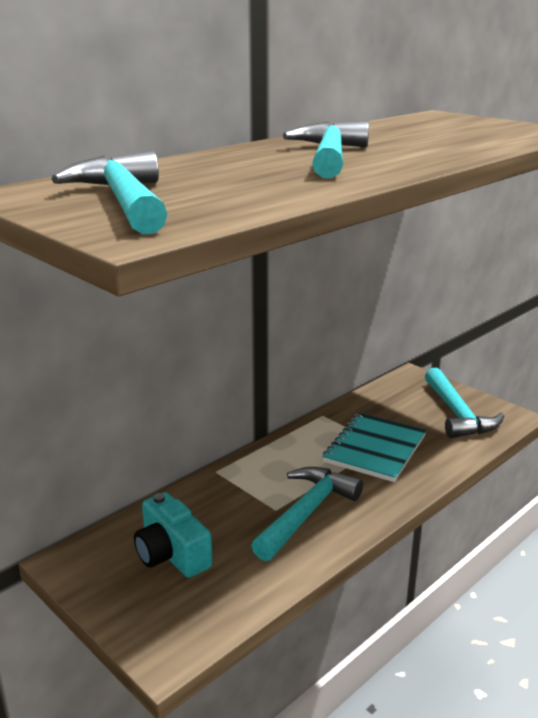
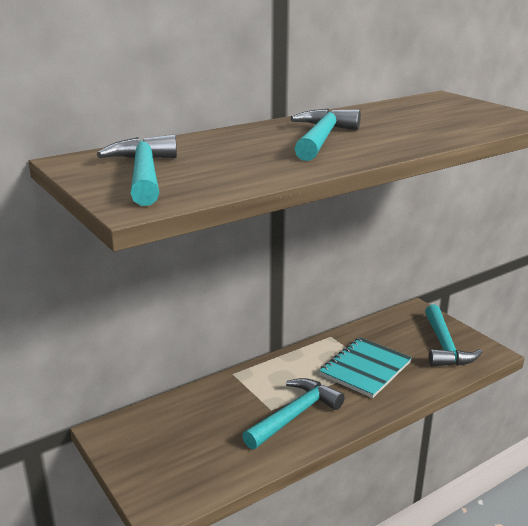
camera: 10 degrees right, 0 degrees up
turquoise camera [134,492,212,578] -> none

